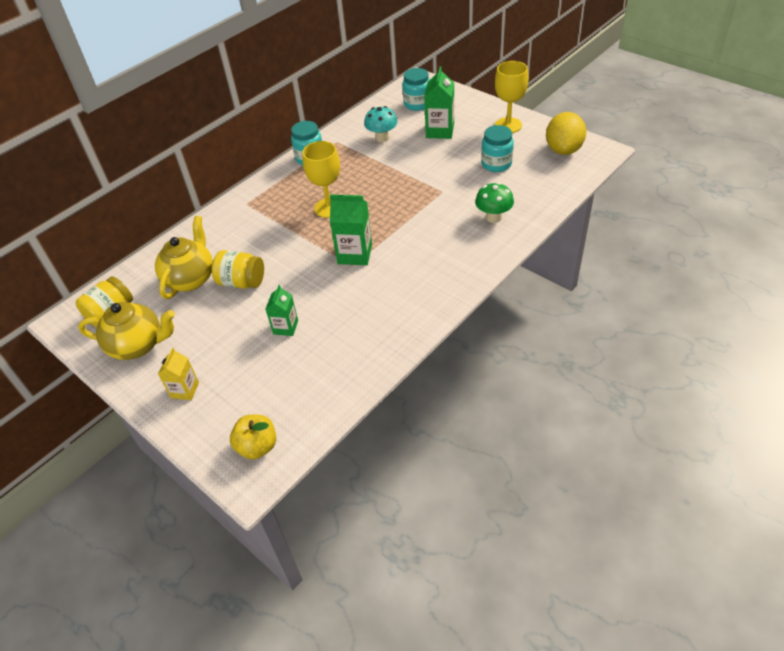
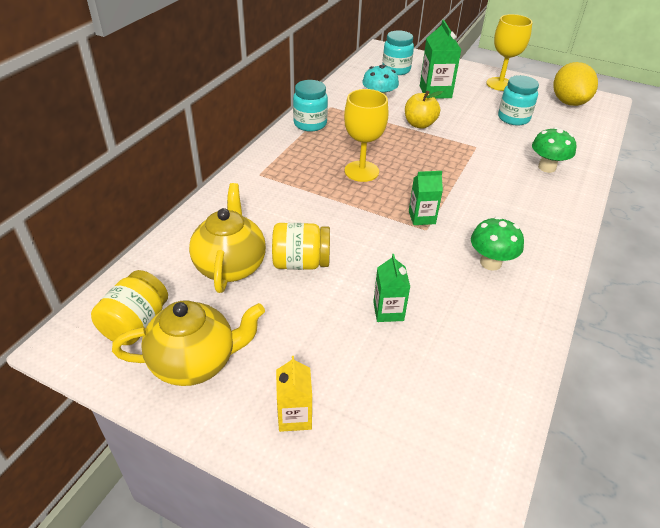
camera: 20 degrees left, 5 degrees down
yellow apple [230,414,276,459] -> yellow apple moved to [405,90,443,129]
green carton [330,194,372,265] -> green carton [409,171,443,225], size x0.63
none -> green mushroom [471,217,524,271]

